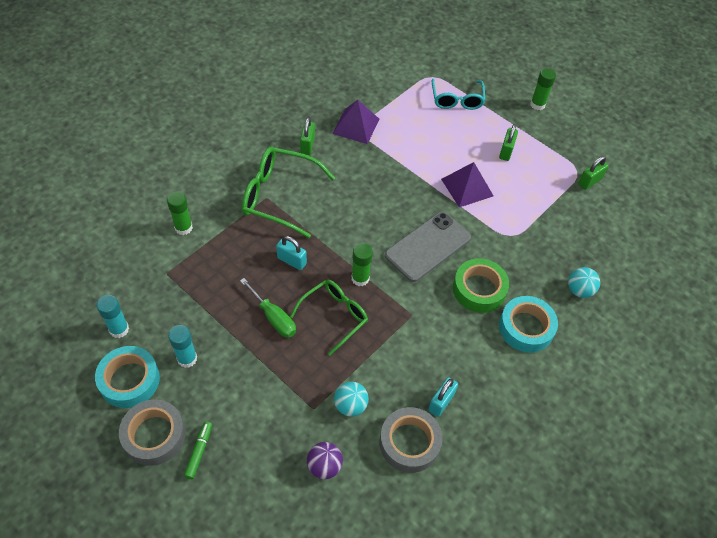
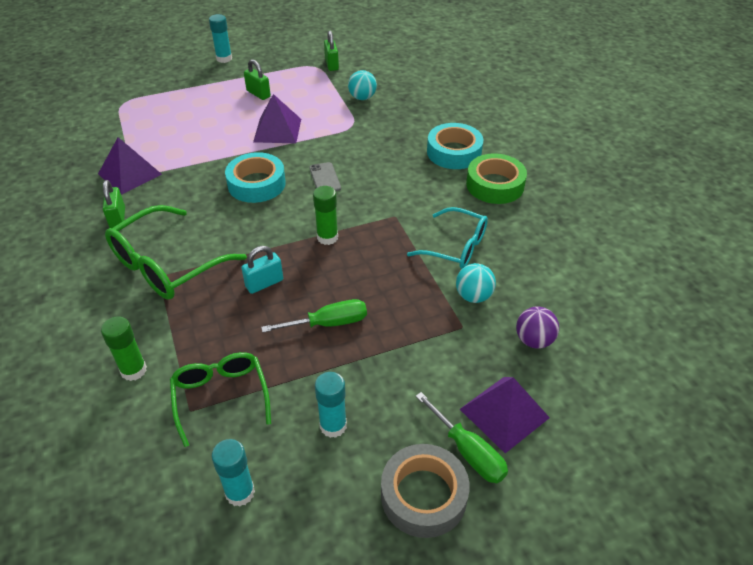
camera: 60 degrees left, 10 degrees down
turquoise tape [95,346,160,408] -> turquoise tape moved to [225,152,286,203]
green marker [184,422,212,479] -> green screwdriver [416,392,508,483]
green glasses [290,280,368,355] -> green glasses moved to [170,352,271,447]
green padlock [300,117,315,155] -> green padlock turned 45 degrees clockwise [103,180,125,228]
grey tape [380,407,443,473] -> none
grey phone [385,212,471,282] -> grey phone [309,162,341,191], size x0.48
turquoise padlock [428,377,458,417] -> none
turquoise glasses [431,79,485,110] -> turquoise glasses moved to [407,207,488,269]
green tape [453,259,509,313] -> green tape moved to [466,153,527,204]
green glue stick [530,68,556,110] -> turquoise glue stick [209,14,232,63]
turquoise ball [568,267,600,298] -> turquoise ball moved to [348,70,377,100]
none -> purple pyramid [460,377,550,453]

